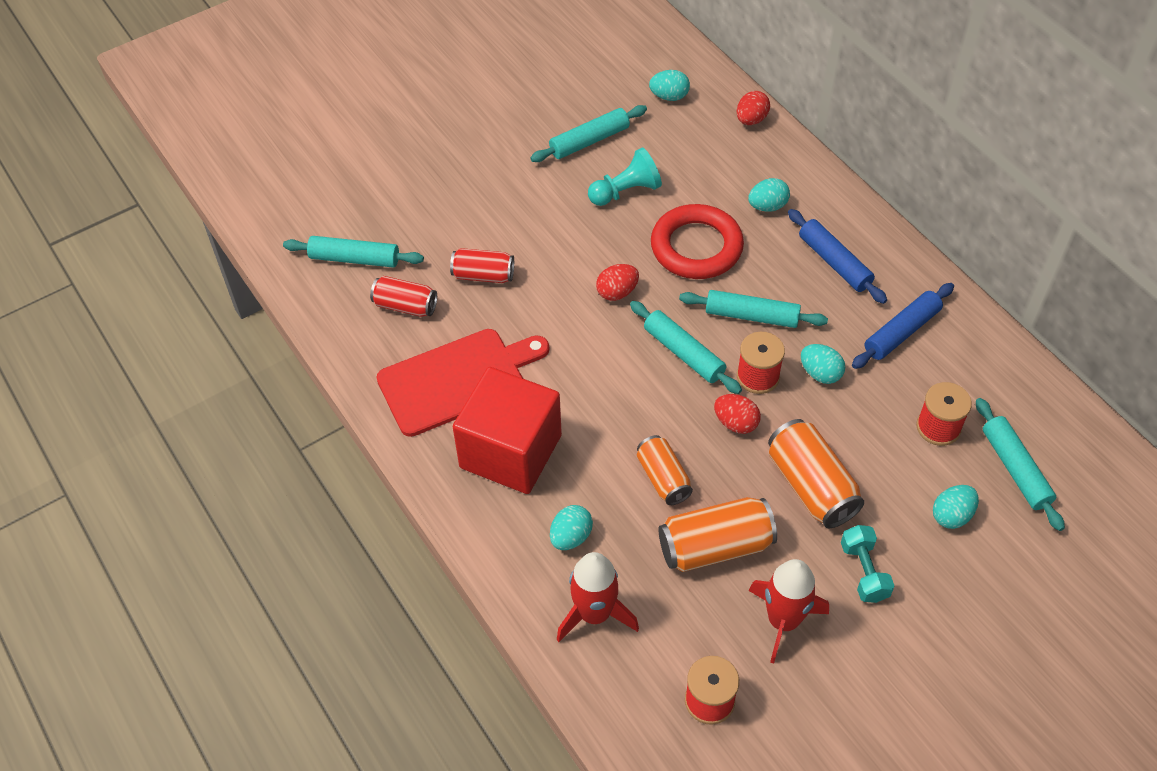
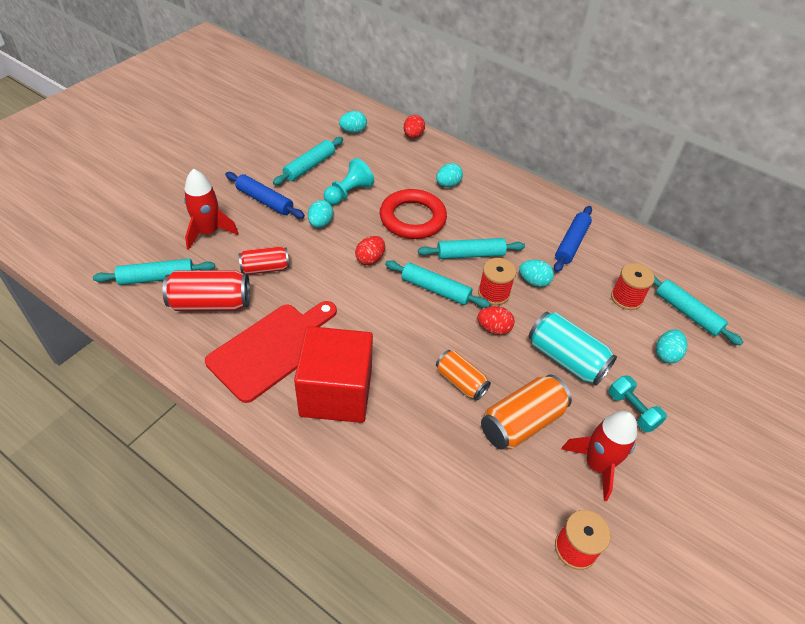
camera: 25 degrees left, 5 degrees down
red can [370,276,437,317] -> red can [163,270,250,311], size x1.56
turquoise egg [550,505,593,550] -> turquoise egg moved to [308,200,333,228]
red rocket [557,552,639,642] -> red rocket moved to [184,169,239,250]
orange can [768,419,864,528] -> turquoise can [529,312,617,385]
blue rolling pin [788,209,887,304] -> blue rolling pin moved to [225,172,305,219]

